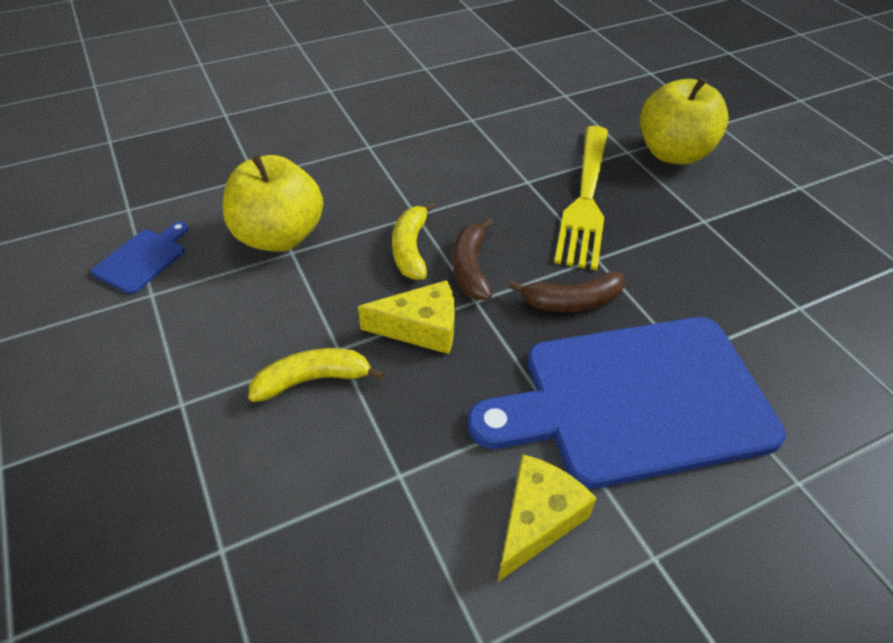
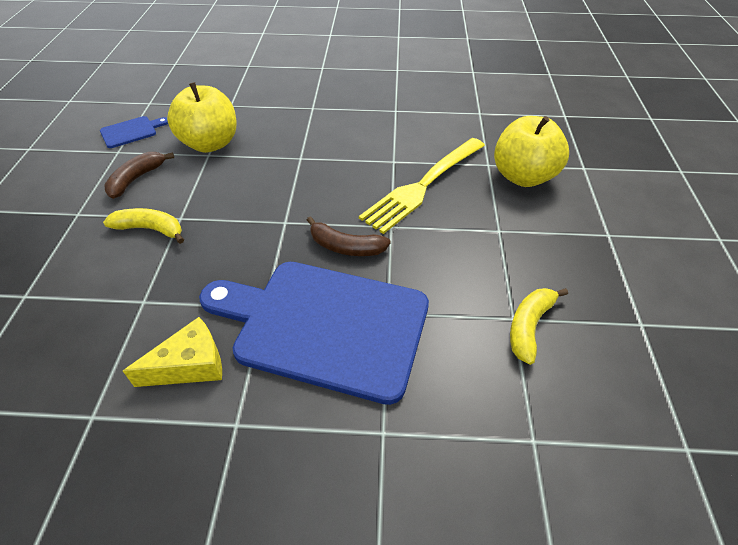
camera: 30 degrees right, 0 degrees up
yellow cheese [358,280,455,354] -> none
yellow banana [392,201,435,280] -> yellow banana moved to [510,288,568,365]
brown banana [453,218,493,300] -> brown banana moved to [104,152,174,199]

